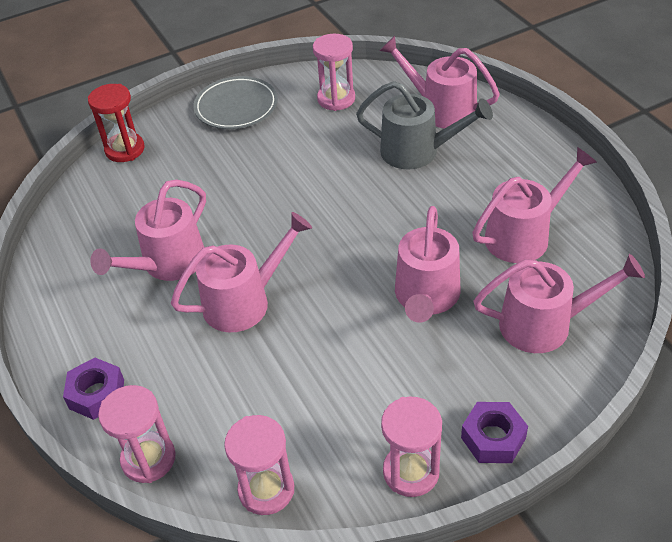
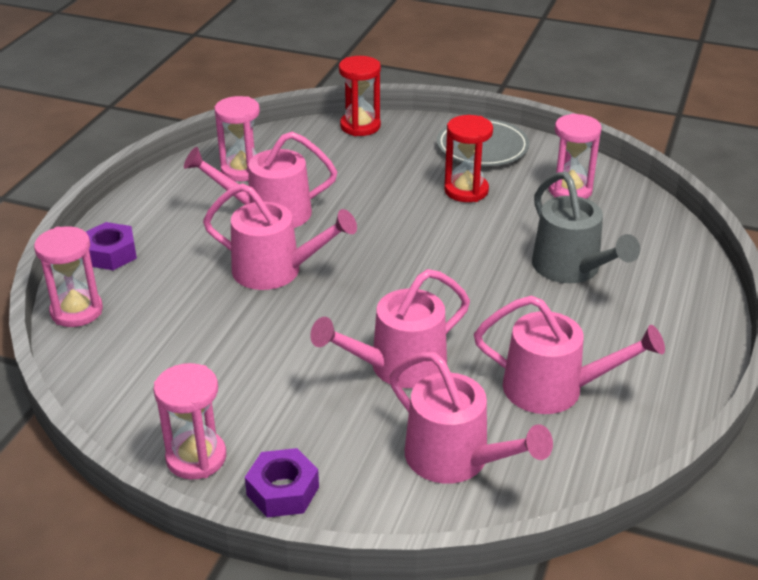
camera: 45 degrees right, 10 degrees down
pink hourglass [224,415,294,515] -> pink hourglass moved to [214,96,260,182]
pink watering can [380,36,500,129] -> none
none -> red hourglass [444,115,493,202]

